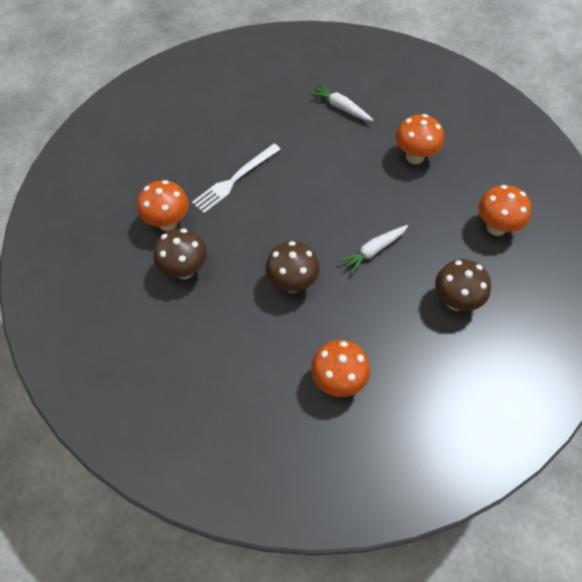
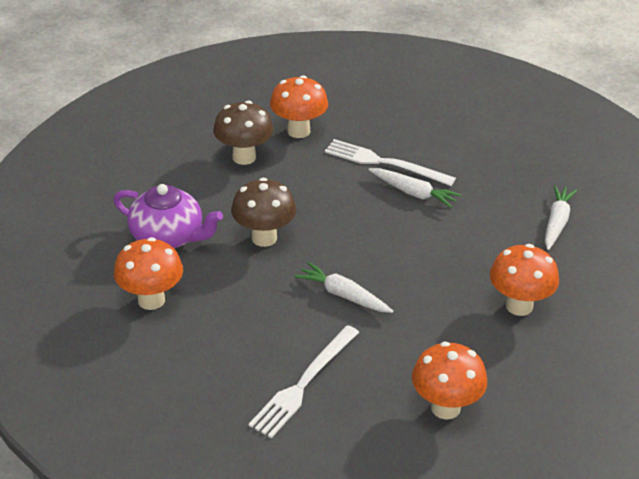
camera: 70 degrees right, 20 degrees down
brown mushroom [435,259,491,311] -> white fork [248,325,359,438]
none -> purple teapot [113,184,223,248]
none -> white carrot [368,168,461,208]

